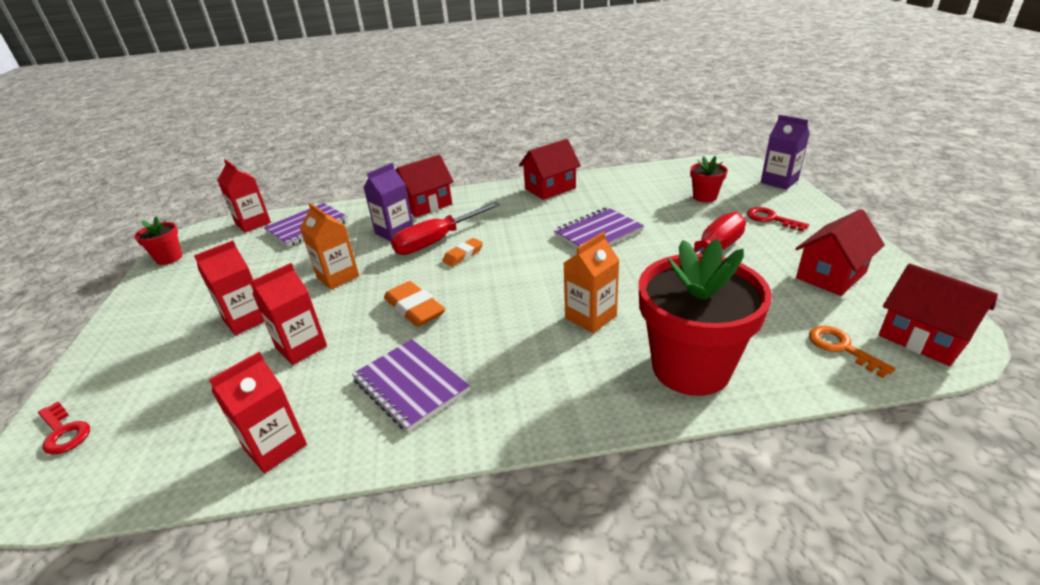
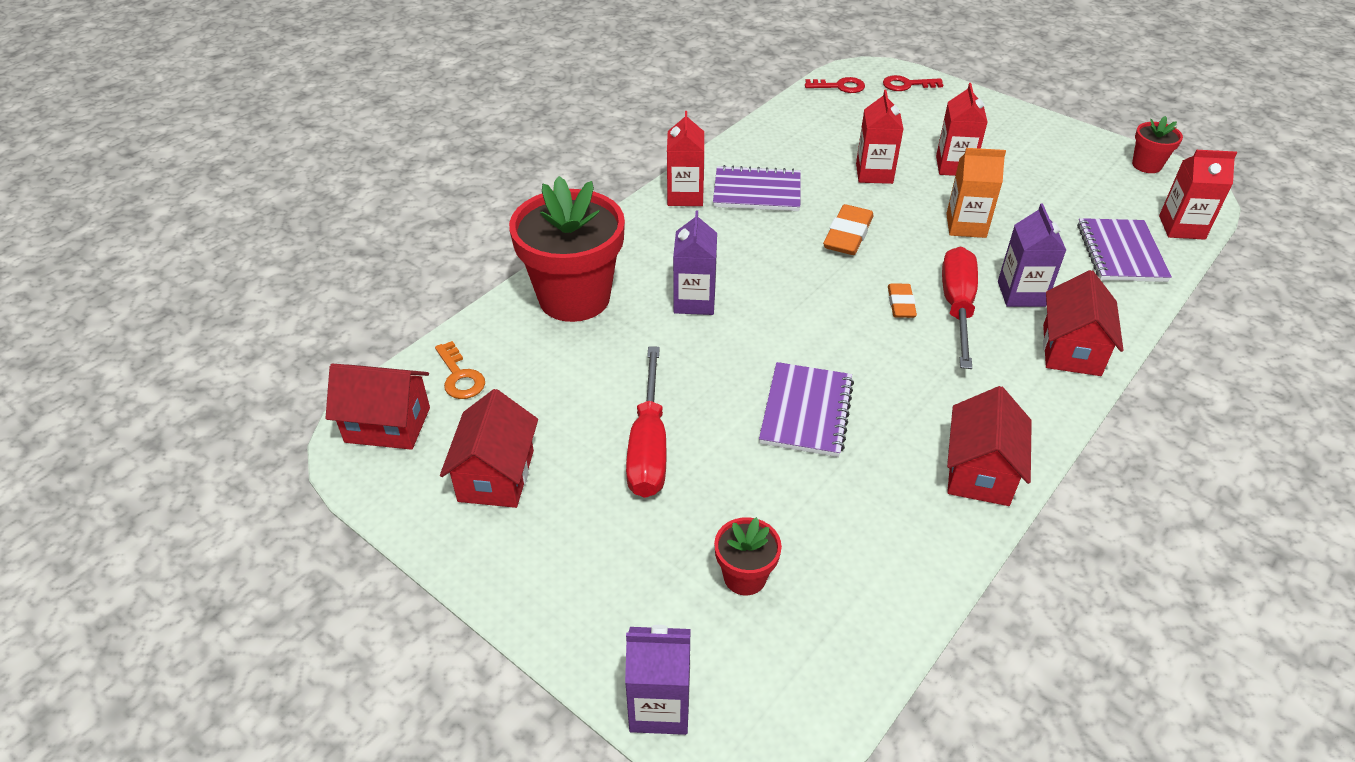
camera: 135 degrees right, 10 degrees up
red carton [209,352,307,473] -> red carton moved to [667,111,704,206]
orange eraser [384,281,445,327] -> orange eraser turned 75 degrees counterclockwise [823,204,874,255]
orange carton [564,232,619,333] -> purple carton [673,211,717,315]
red key [747,207,809,232] -> red key moved to [805,77,865,93]
orange key [809,326,896,378] -> orange key turned 45 degrees clockwise [435,341,485,399]

